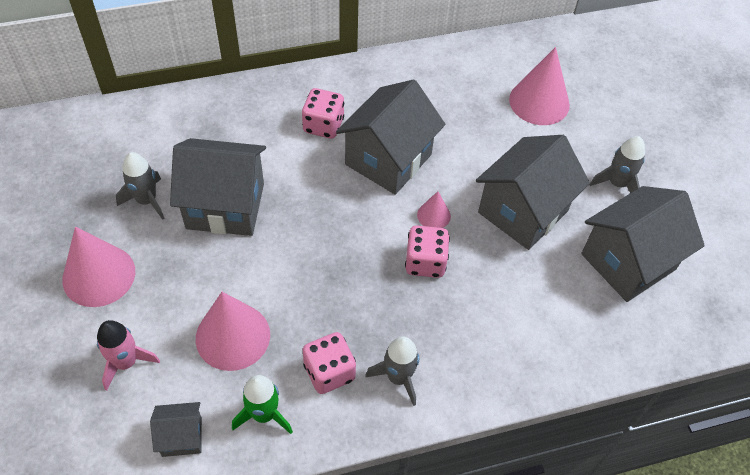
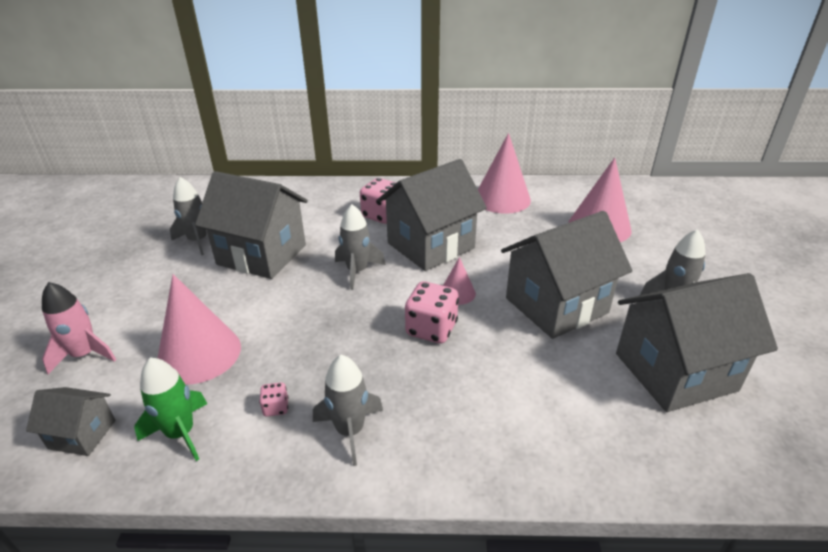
camera: 20 degrees right, 20 degrees down
pink cone [62,227,135,307] -> pink cone moved to [478,133,531,214]
pink dice [302,332,356,394] -> pink dice [259,382,288,417], size x0.49
none -> grey rocket [335,204,386,290]

